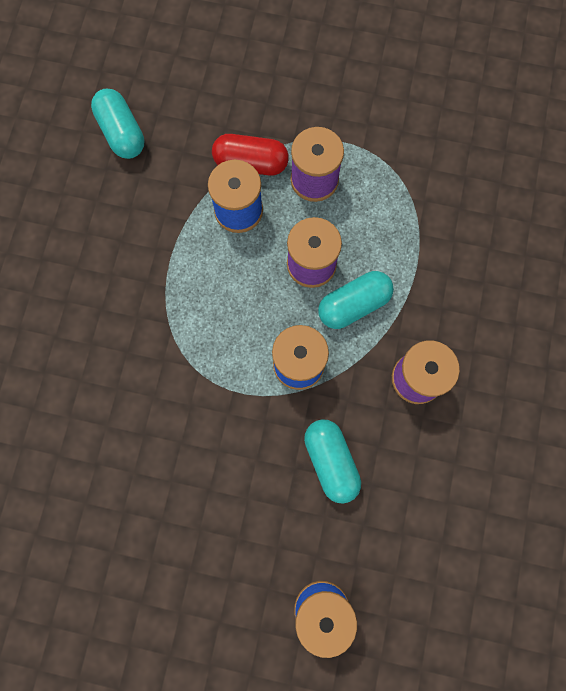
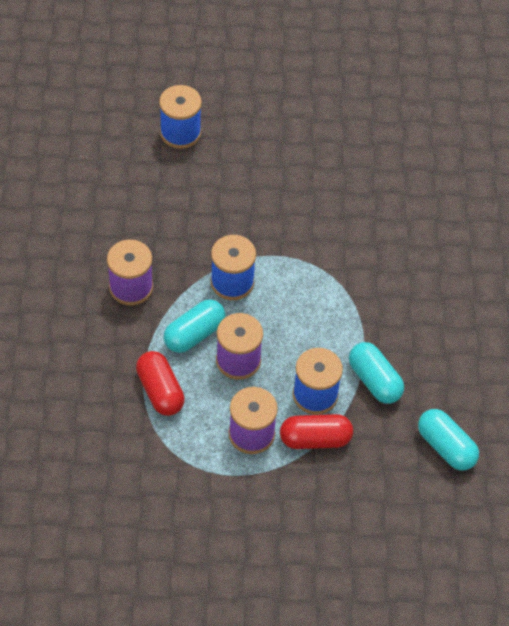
camera: 165 degrees right, 20 degrees down
turquoise capsule [304,419,361,504] -> turquoise capsule moved to [349,342,404,404]
none -> red capsule [136,351,185,416]

